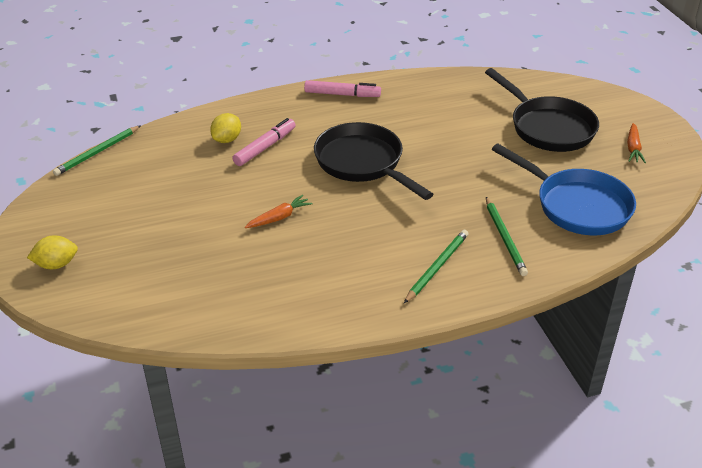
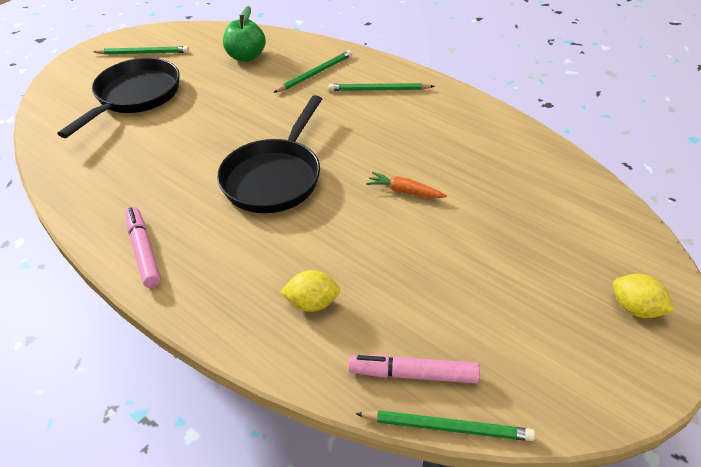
camera: 120 degrees left, 5 degrees up
pink marker [232,118,296,166] -> pink marker moved to [348,355,480,384]
blue pan [492,143,636,235] -> green apple [223,6,266,62]
orange carrot [627,123,646,163] -> green pencil [94,46,189,55]

